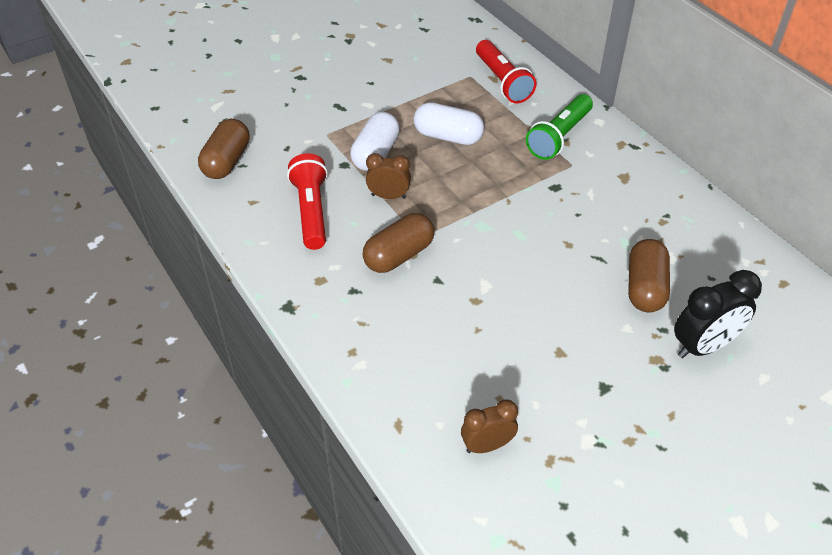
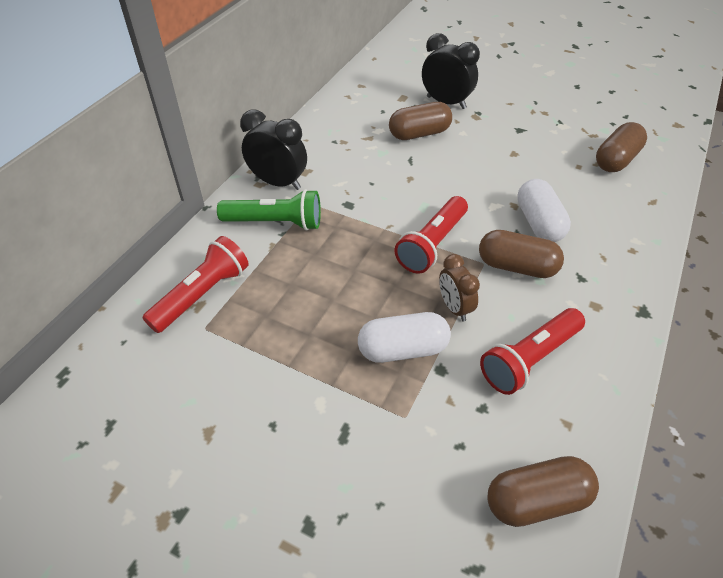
camera: 120 degrees left, 0 degrees up
white capsule [413,102,484,145] -> white capsule moved to [517,179,571,242]
brown clock [461,399,518,453] -> brown capsule [596,122,647,172]
none -> black clock [240,110,307,190]
none -> red flashlight [395,196,468,274]

